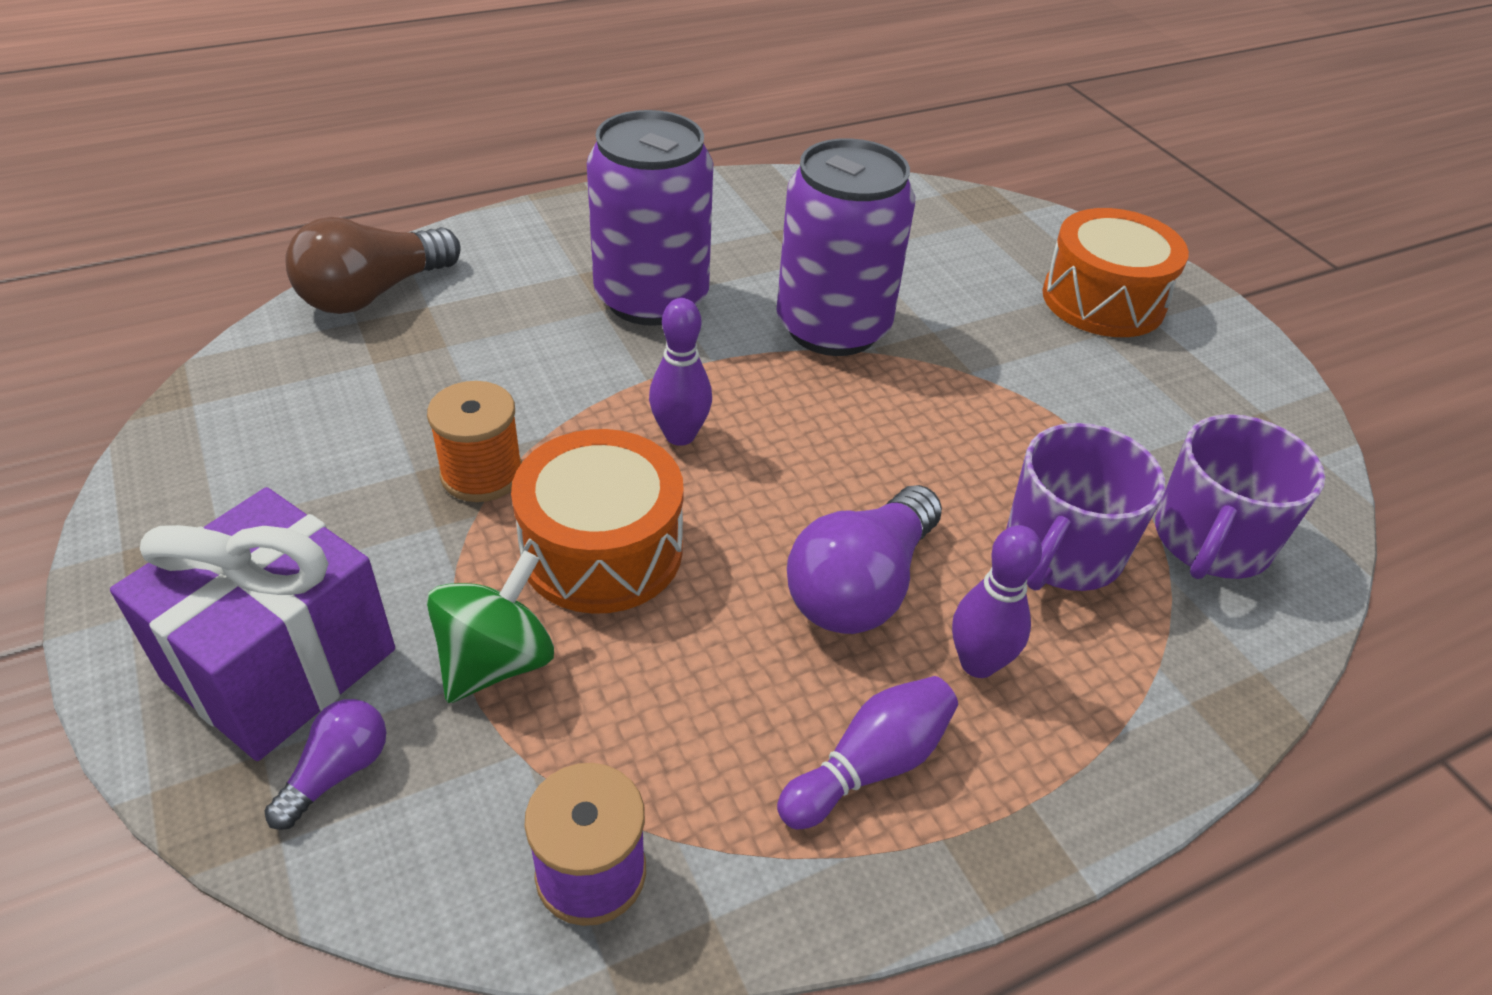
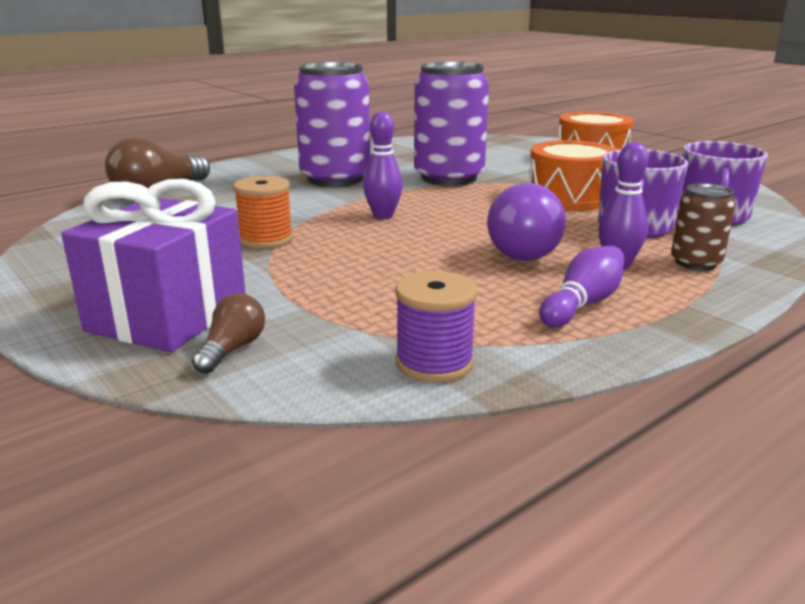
camera: 10 degrees left, 20 degrees down
purple light bulb [265,699,386,830] -> brown light bulb [192,294,265,374]
green spinning top [427,550,554,703] -> none
orange drum [511,429,684,614] -> orange drum moved to [529,140,618,211]
none -> brown can [671,183,736,271]

